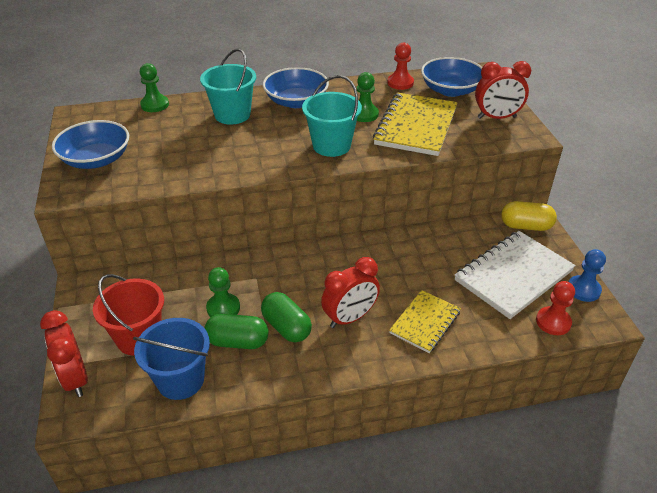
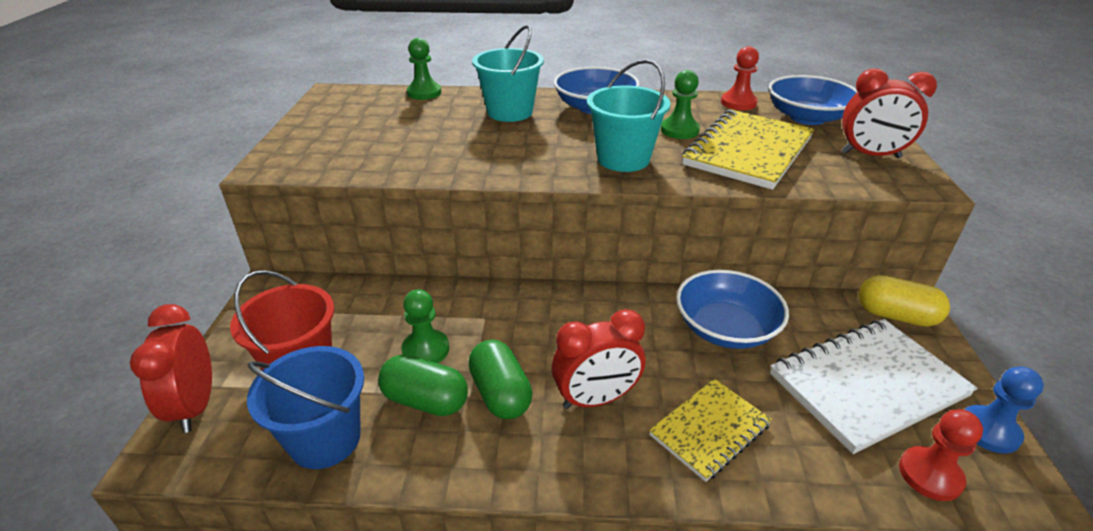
camera: 15 degrees right, 5 degrees down
blue bowl [52,120,129,169] -> blue bowl moved to [676,270,789,349]

